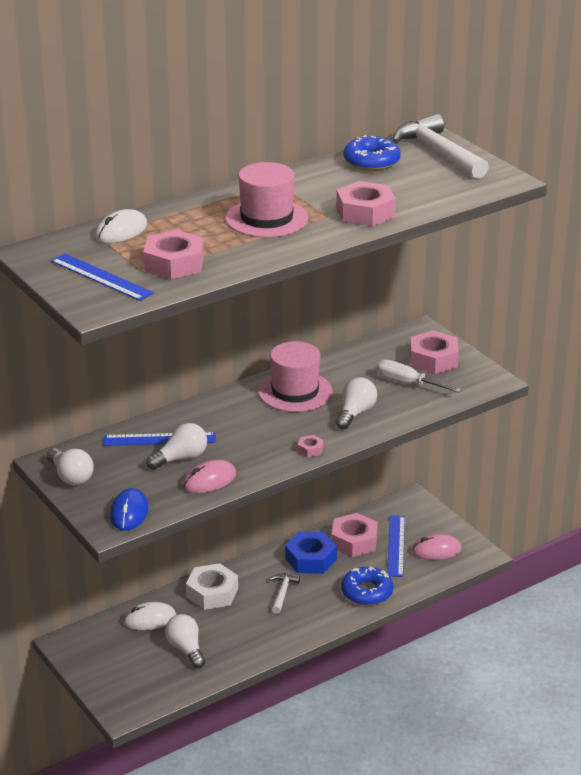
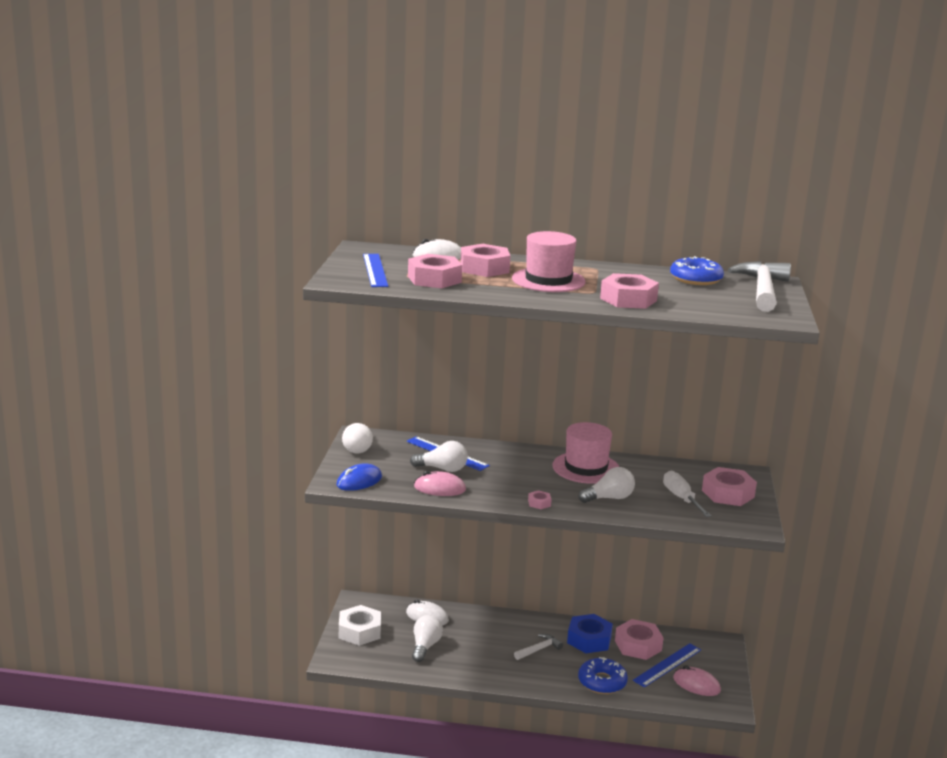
camera: 40 degrees right, 10 degrees down
white nut [186,563,238,610] -> white nut moved to [339,605,381,646]
none -> pink nut [460,244,510,277]

